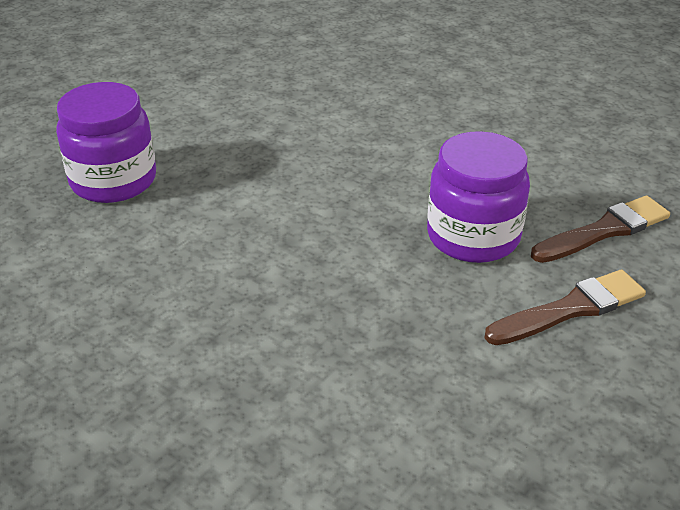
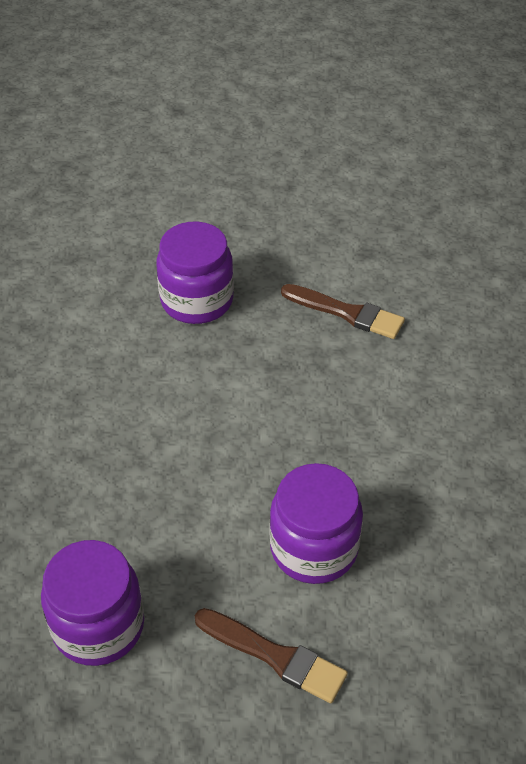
camera: 55 degrees right, 10 degrees up
brown brush [531,196,670,263] -> brown brush moved to [281,284,405,339]
none -> purple jar [41,540,144,666]

